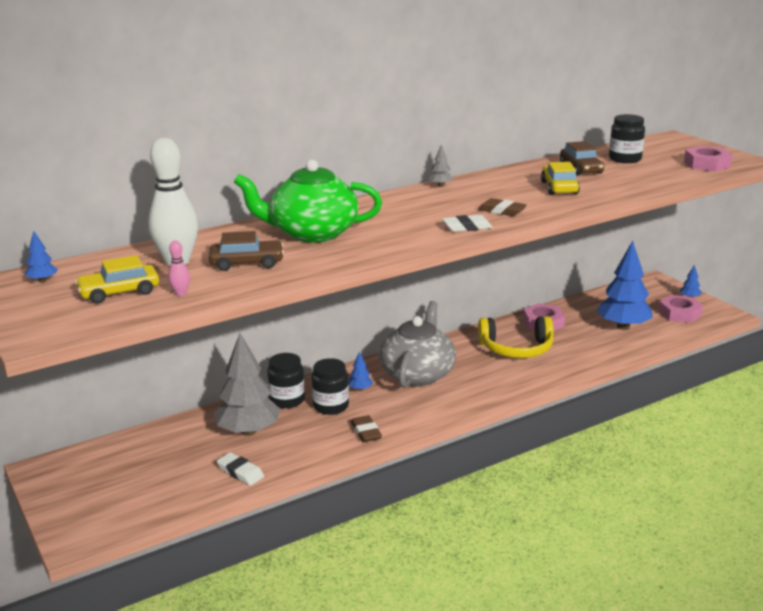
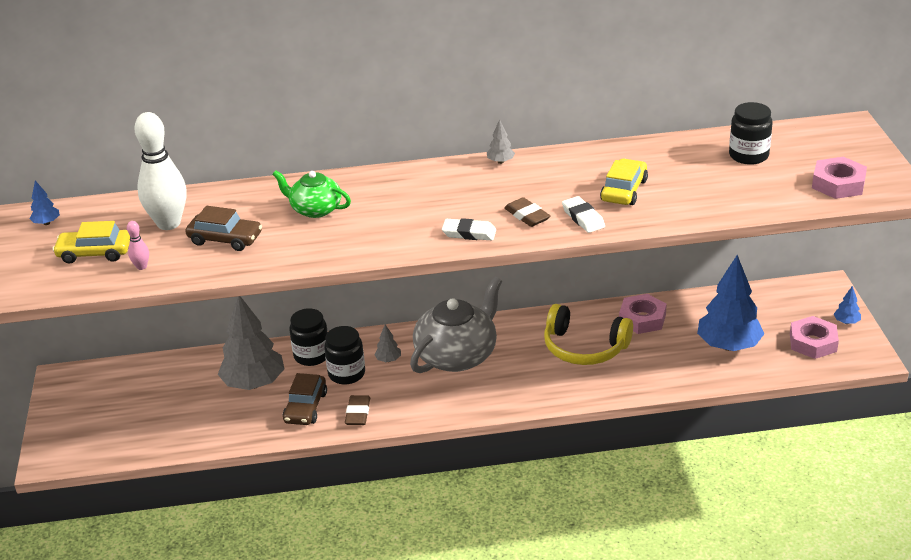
camera: 25 degrees right, 10 degrees up
white eraser [217,452,264,485] -> white eraser moved to [562,196,605,233]
green teapot [234,160,382,243] -> green teapot [272,170,351,218], size x0.57
blue tree [348,351,373,391] -> grey tree [374,324,401,362]
brown car [560,141,604,176] -> brown car moved to [283,373,327,425]

